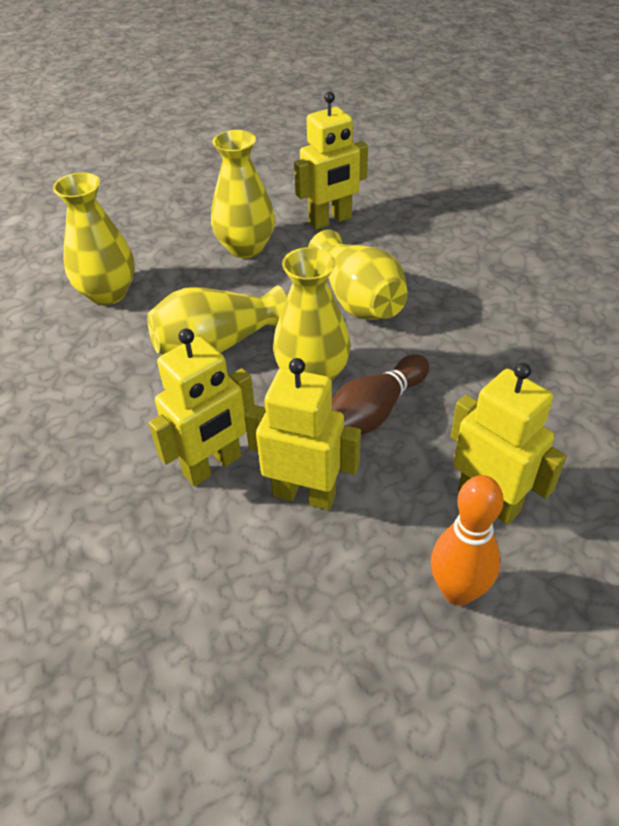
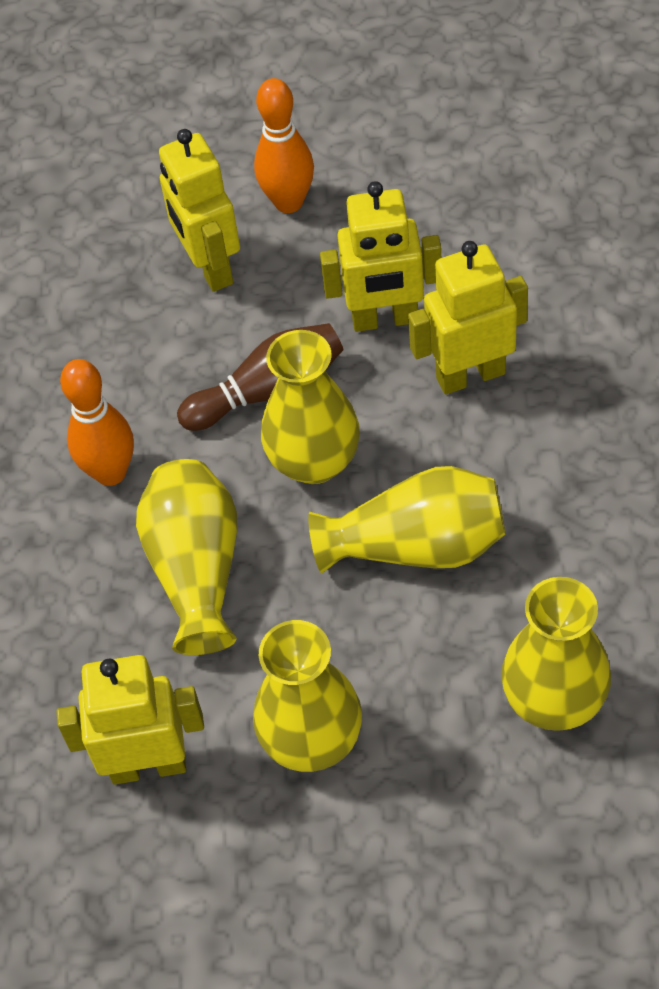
camera: 155 degrees left, 10 degrees up
yellow robot [244,358,361,510] -> yellow robot turned 45 degrees counterclockwise [320,181,441,332]
none -> orange bowling pin [60,359,134,486]

